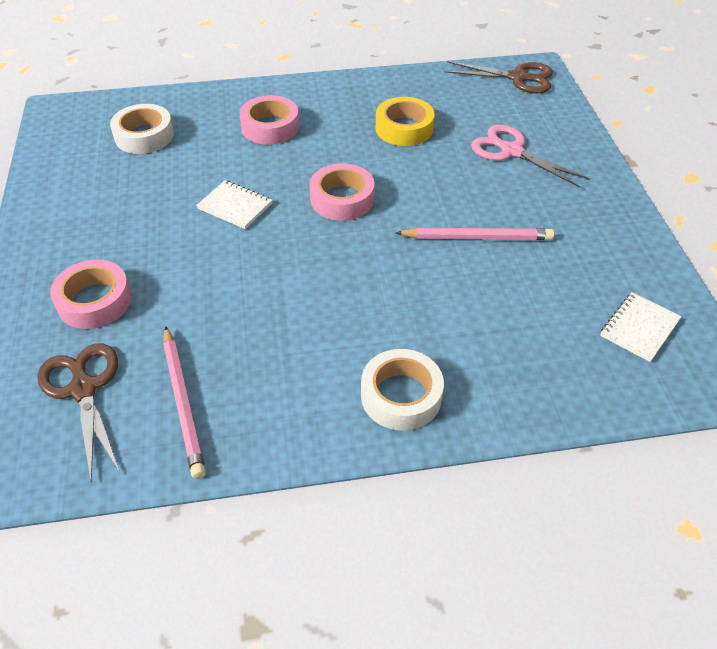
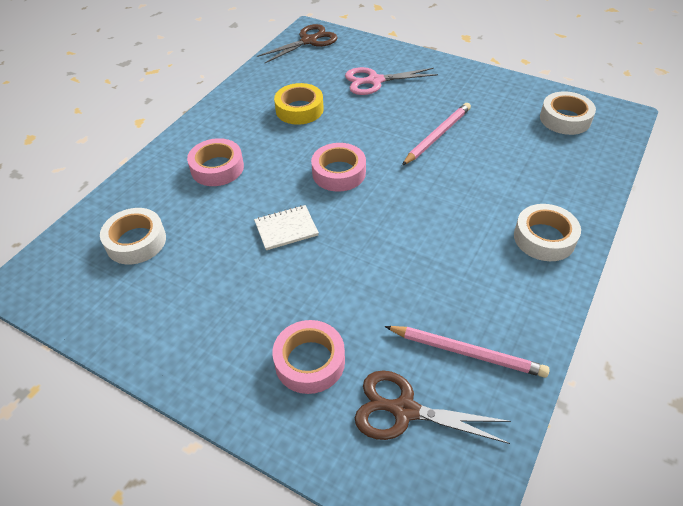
camera: 50 degrees left, 0 degrees up
white notebook [600,292,681,362] -> white tape [540,91,596,135]

